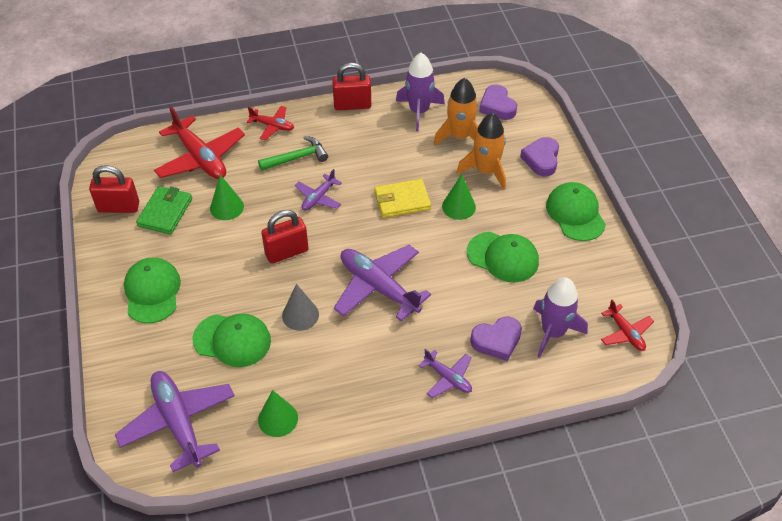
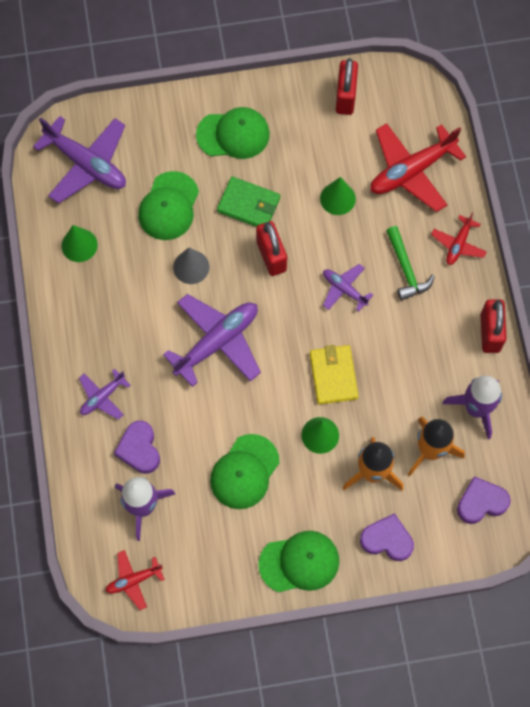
camera: 95 degrees right, 20 degrees up
purple plane [115,371,235,472] -> purple plane turned 60 degrees clockwise [33,116,126,204]
green wallet [136,186,192,235] -> green wallet moved to [217,177,280,227]

